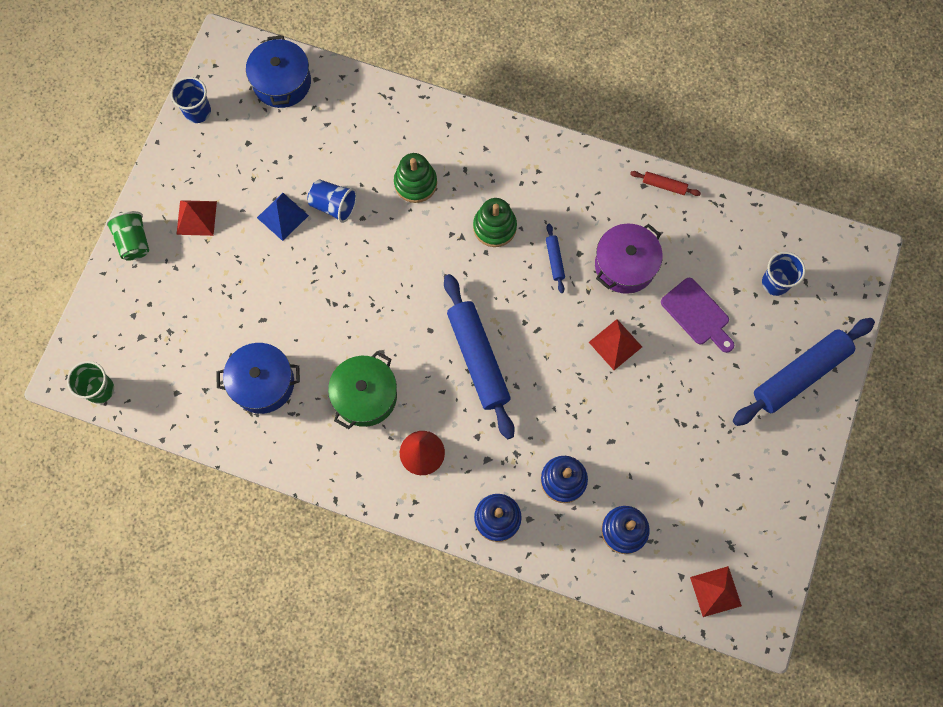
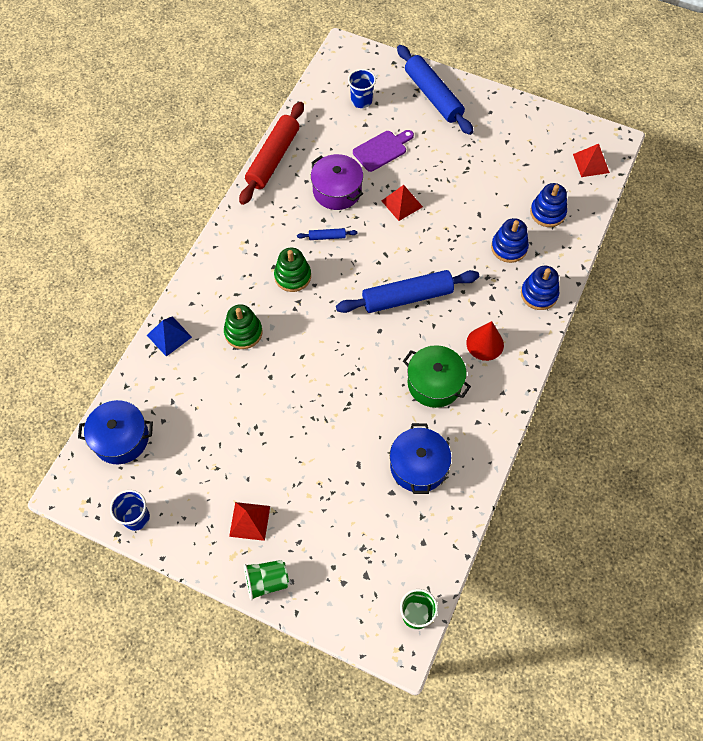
camera: 85 degrees left, 10 degrees down
blue pyramid [257,193,309,241] -> blue pyramid moved to [147,316,192,357]
blue cup [307,180,357,223] -> none
red rolling pin [630,171,701,196] -> red rolling pin [239,102,304,205], size x2.34

